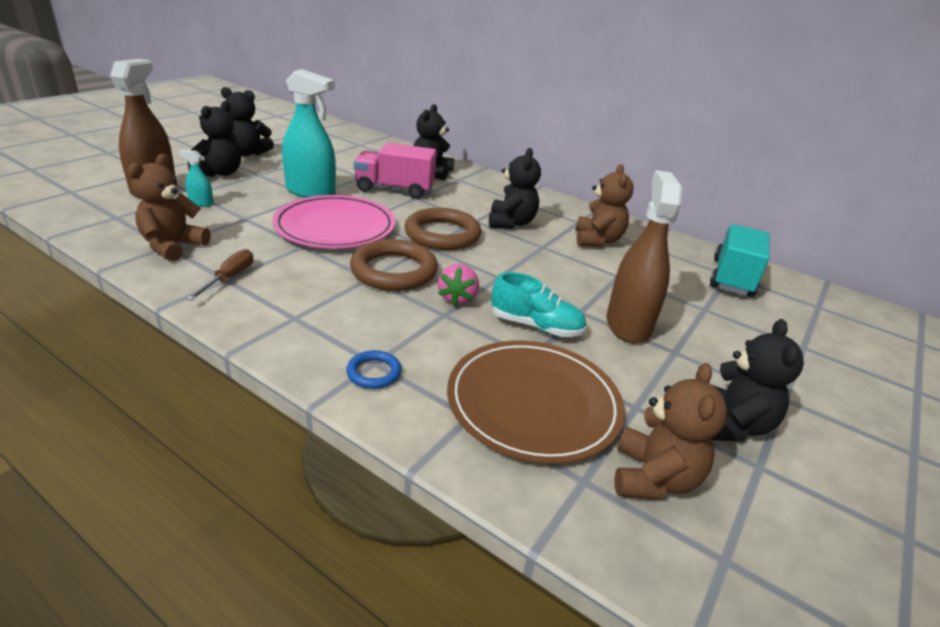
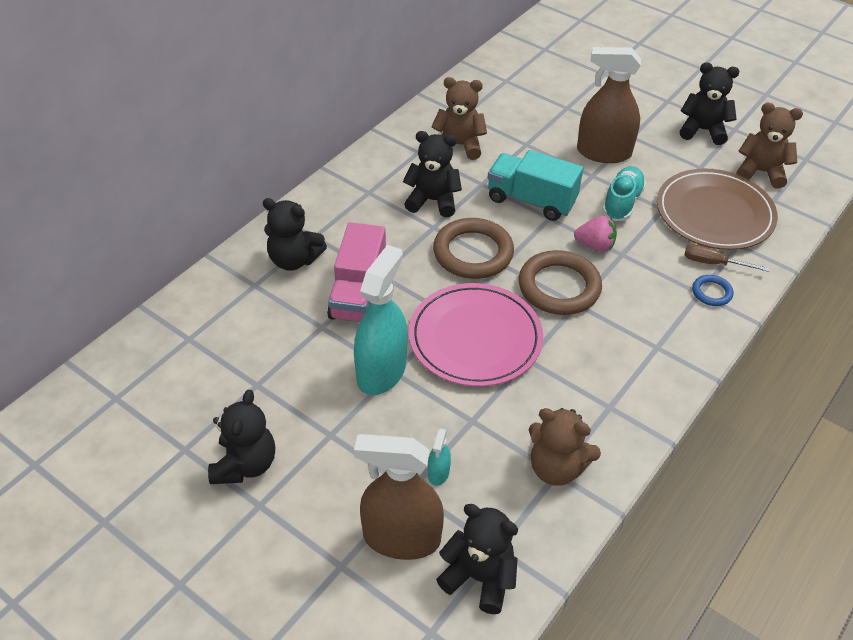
camera: 85 degrees left, 15 degrees up
brown screwdriver [186,249,253,301] -> brown screwdriver moved to [684,244,769,272]
black teddy bear [188,101,241,177] -> black teddy bear moved to [436,504,518,614]
turquoise truck [710,224,770,297] -> turquoise truck moved to [488,150,583,221]

